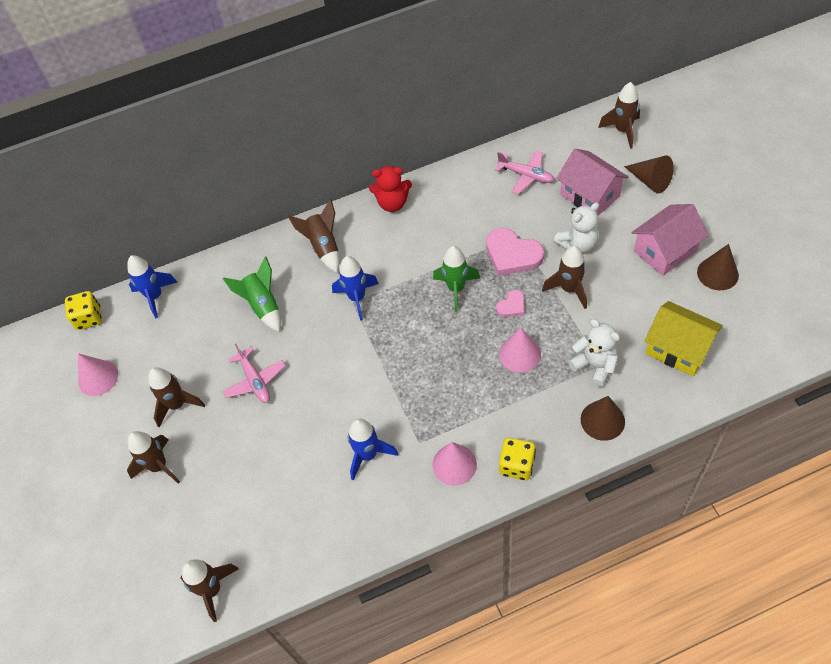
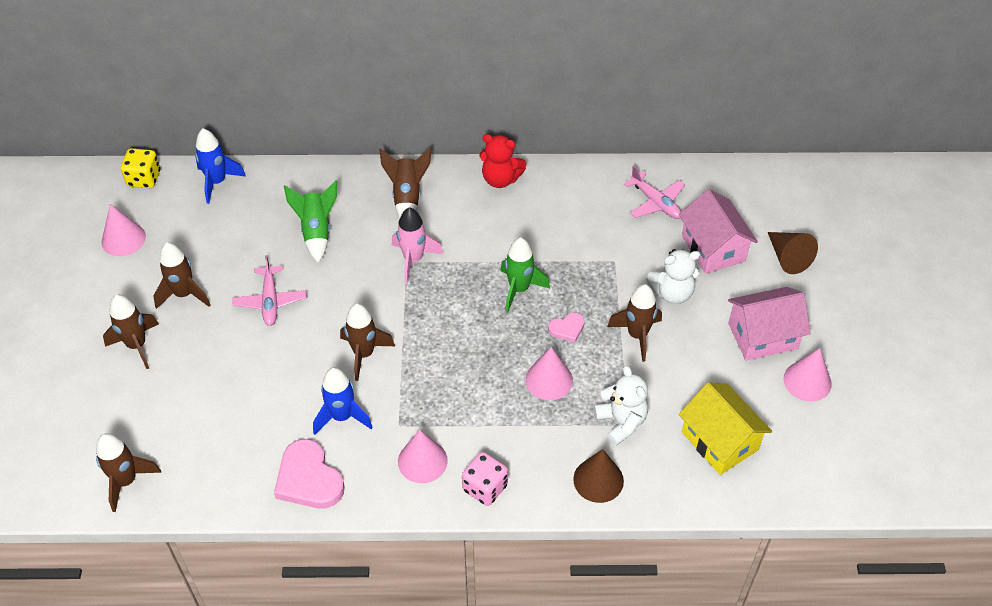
camera: 15 degrees right, 5 degrees down
blue rocket [332,256,379,321] -> pink rocket [392,207,443,284]
pink heart [486,228,544,276] -> pink heart moved to [274,439,345,509]
yellow dice [499,438,536,480] -> pink dice [462,452,508,506]
brown rocket [598,82,640,149] -> brown rocket moved to [340,303,395,381]
brown cone [697,244,739,290] -> pink cone [784,348,832,402]

